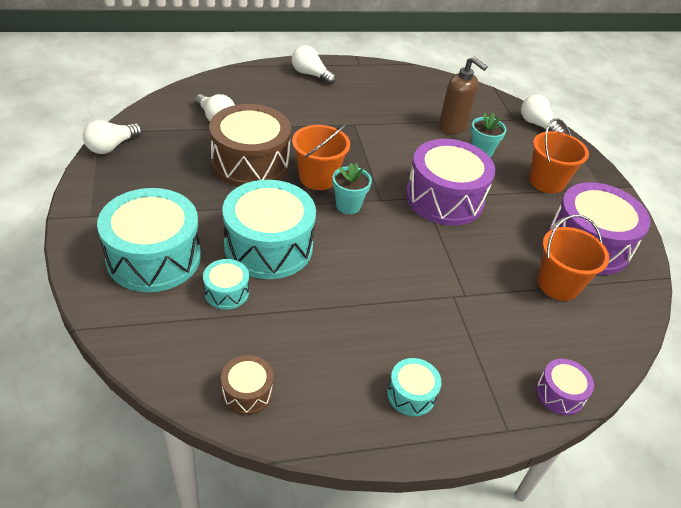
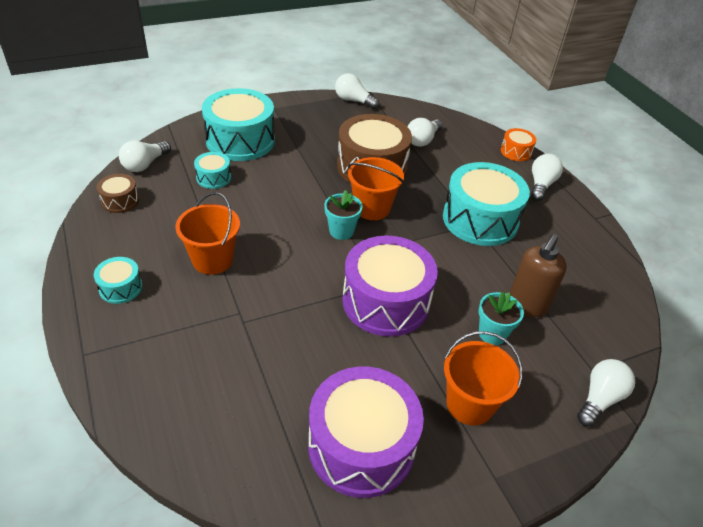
camera: 80 degrees right, 0 degrees up
turquoise drum [222,180,316,279] -> turquoise drum moved to [443,162,530,246]
purple drum [536,359,594,415] -> none
orange bucket [538,215,609,301] -> orange bucket moved to [175,192,240,275]
none -> white light bulb [119,141,171,172]
none -> orange drum [501,128,536,161]

